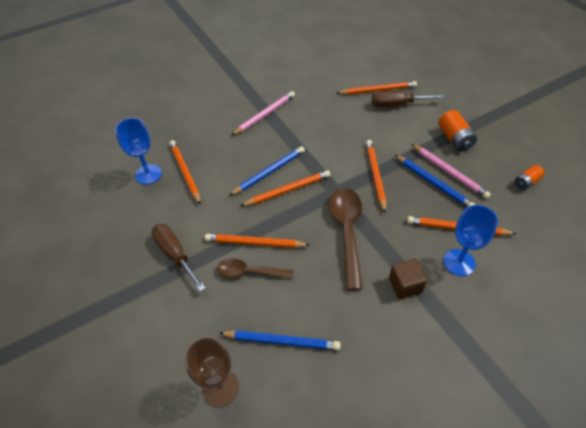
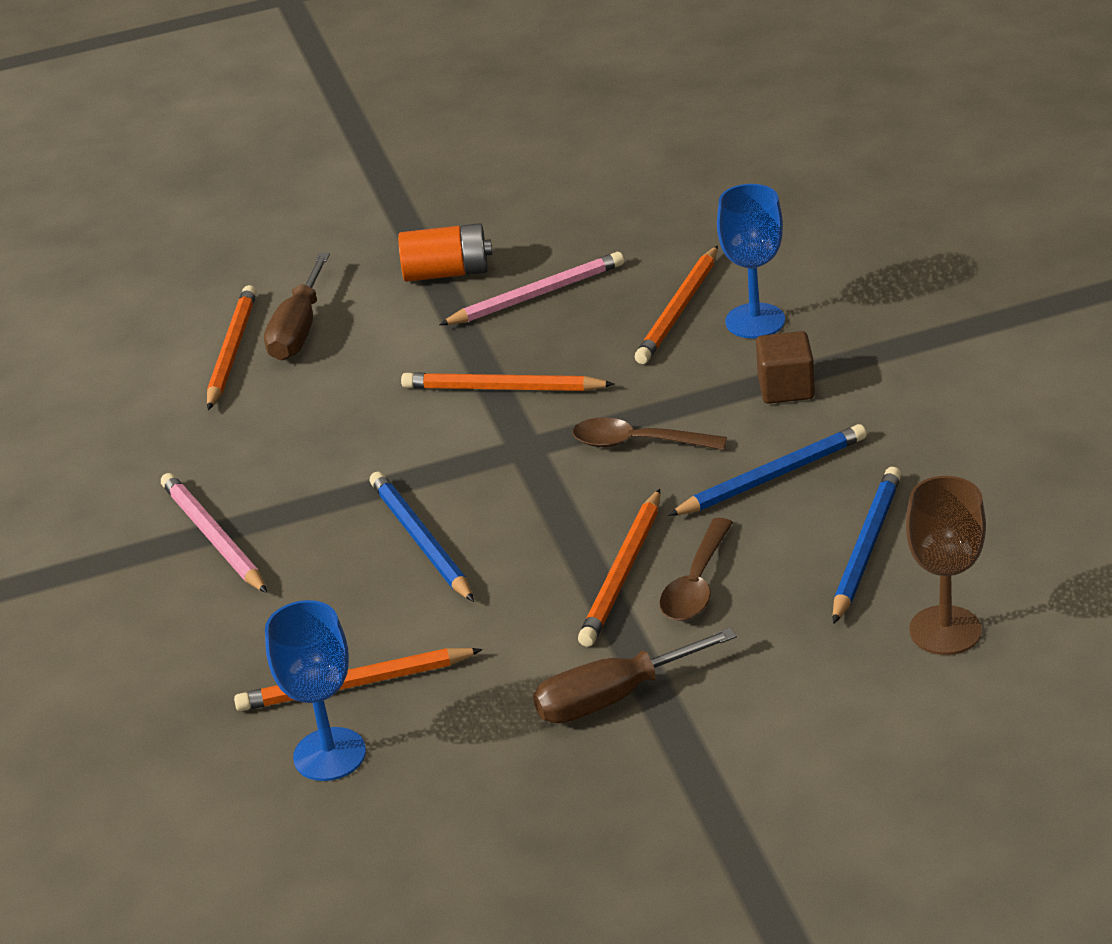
camera: 75 degrees left, 15 degrees down
orange pencil [240,170,331,206] -> none
brown spoon [329,188,363,290] -> brown spoon [572,417,727,450], size x0.62
blue pencil [395,155,475,207] -> blue pencil moved to [668,424,867,516]
orange battery [514,165,544,190] -> none

